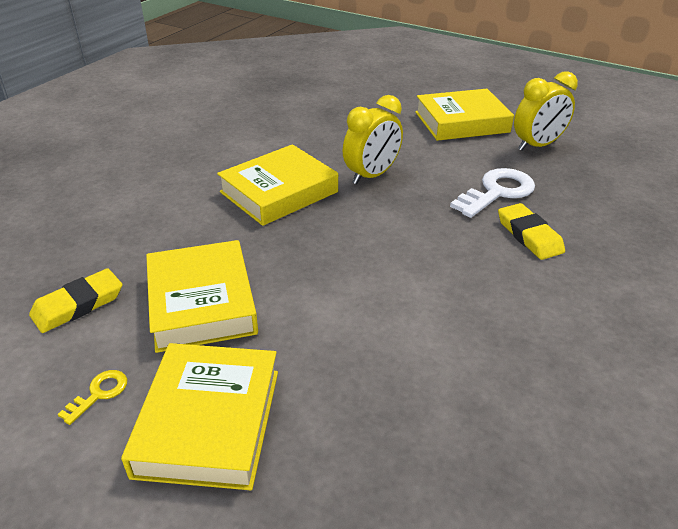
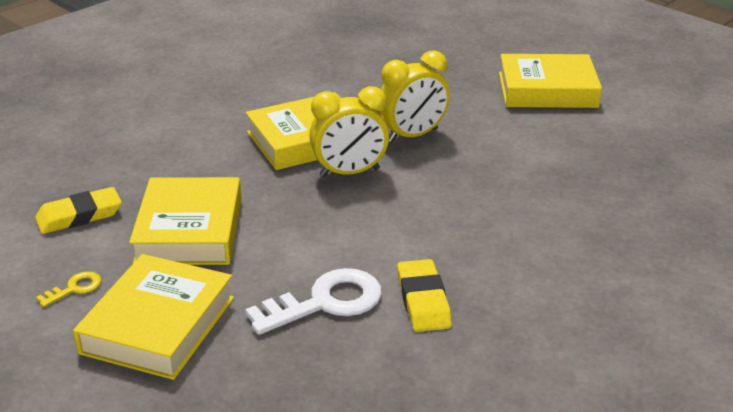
camera: 15 degrees right, 5 degrees down
white key [450,168,535,218] -> white key moved to [245,268,382,335]
yellow eraser [498,203,565,260] -> yellow eraser moved to [397,259,452,332]
yellow clock [514,71,578,151] -> yellow clock moved to [309,86,390,177]

